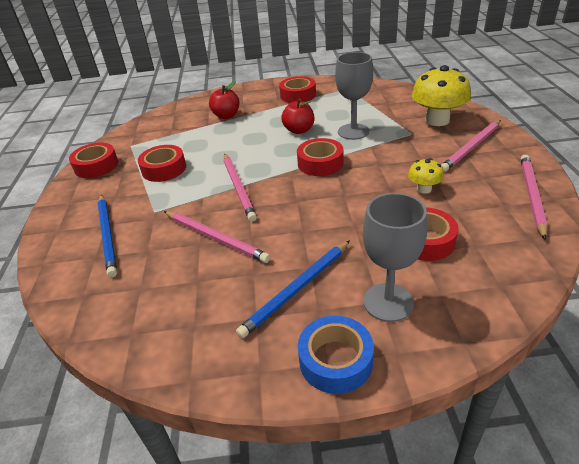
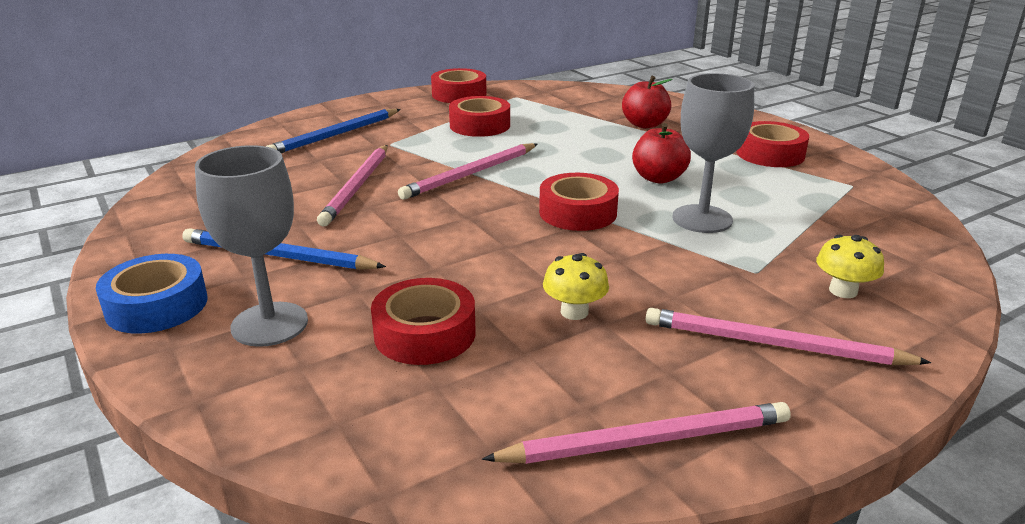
camera: 60 degrees right, 10 degrees down
yellow mushroom [412,65,471,126] -> yellow mushroom [816,235,884,298], size x0.51

